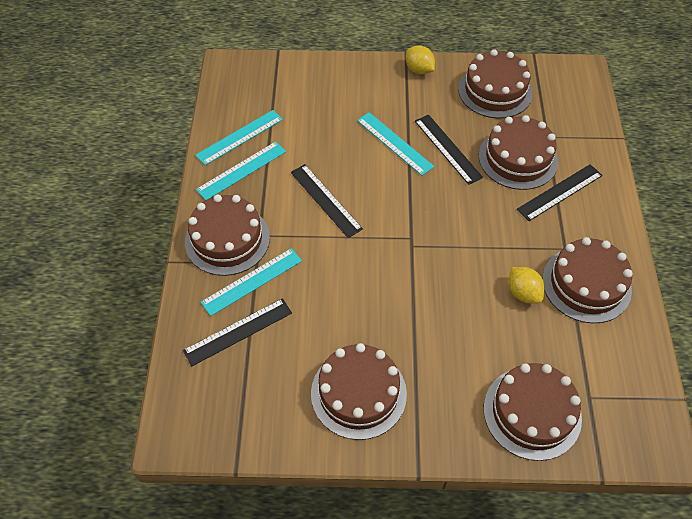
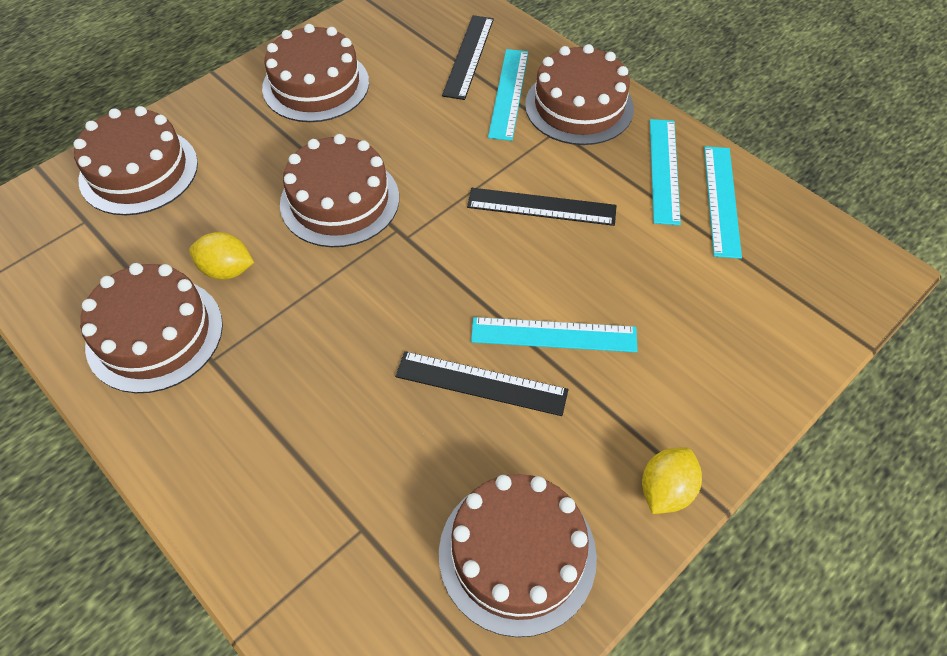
camera: 135 degrees right, 0 degrees up
yellow lemon [406,45,435,74] -> yellow lemon turned 60 degrees counterclockwise [642,447,702,514]
brown cake [479,115,558,190] -> brown cake moved to [280,134,399,247]
black ruler [517,164,603,221] -> none

